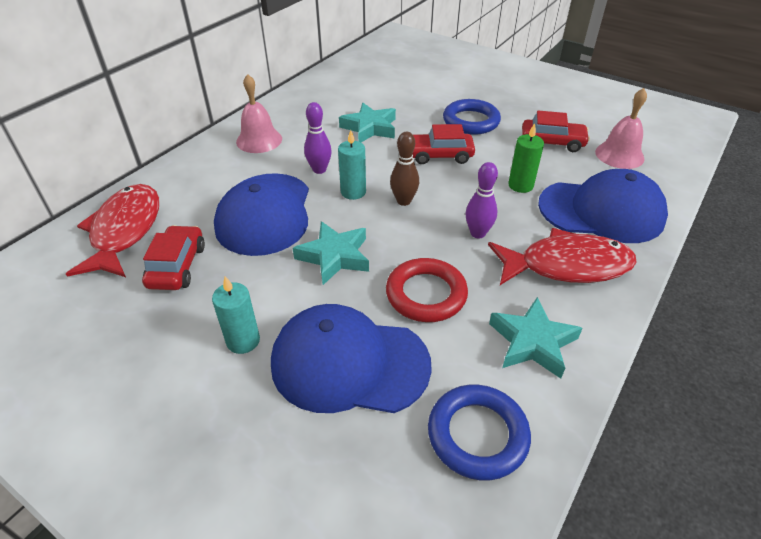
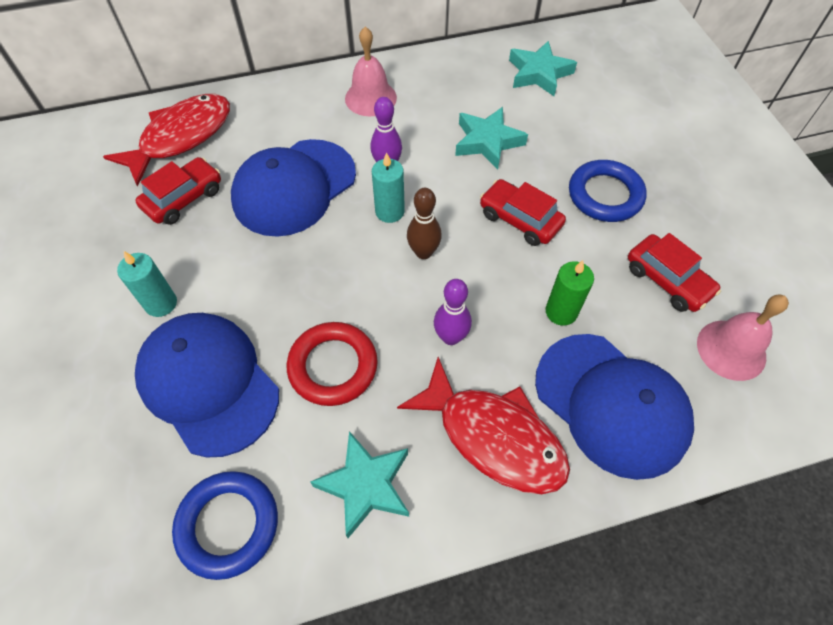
camera: 40 degrees right, 15 degrees up
turquoise star [293,221,369,285] -> turquoise star moved to [509,41,577,96]

